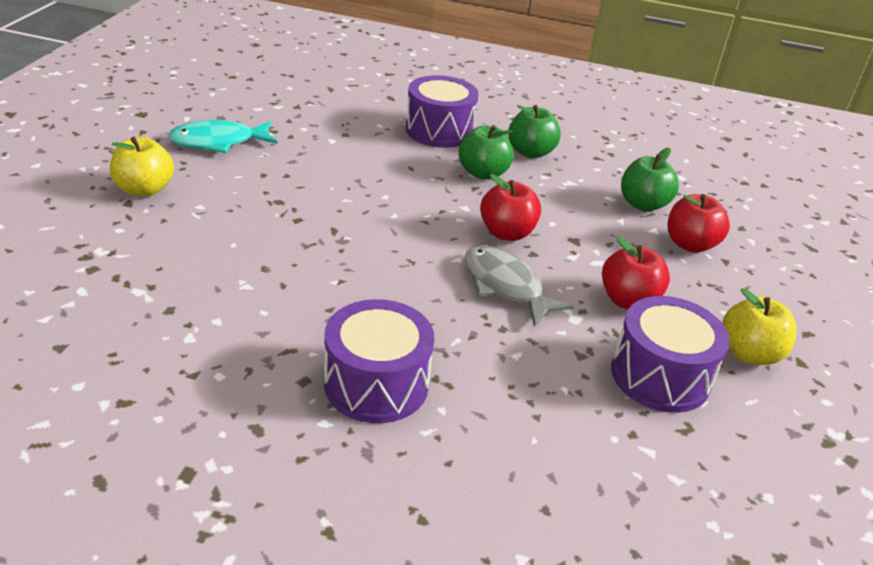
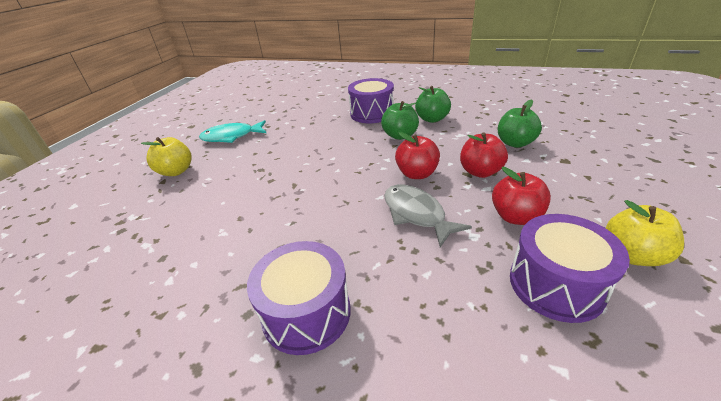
camera: 10 degrees right, 0 degrees up
red apple [668,194,730,253] -> red apple moved to [460,132,508,178]

